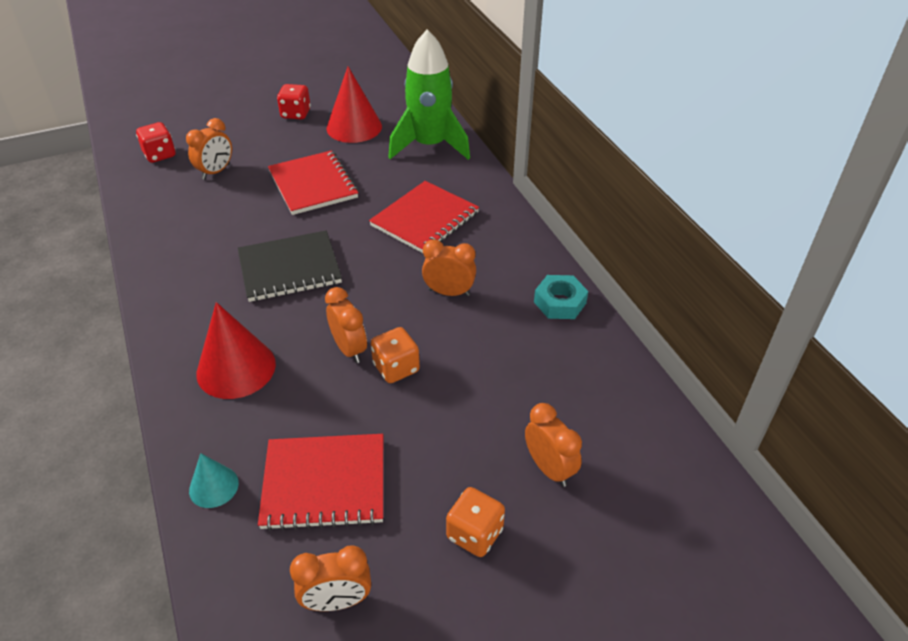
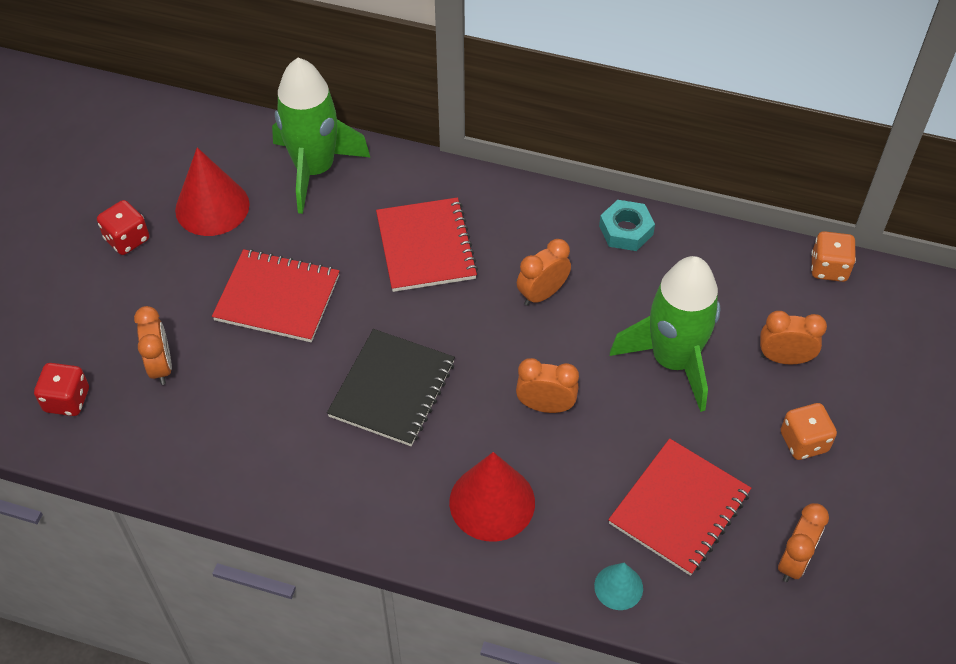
camera: 50 degrees left, 10 degrees up
orange dice [371,327,420,383] -> orange dice moved to [811,231,856,282]
none -> green rocket [610,256,720,412]

